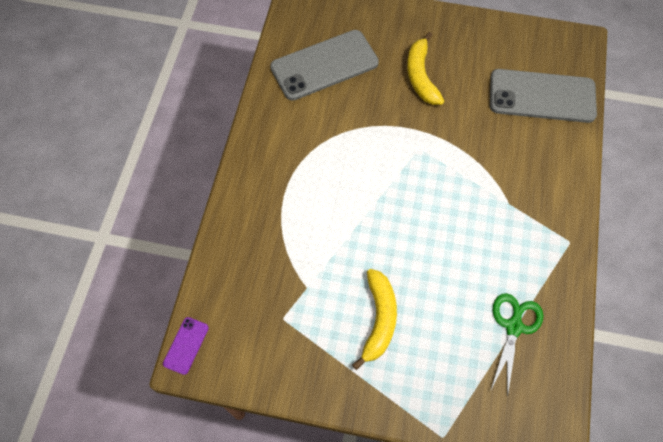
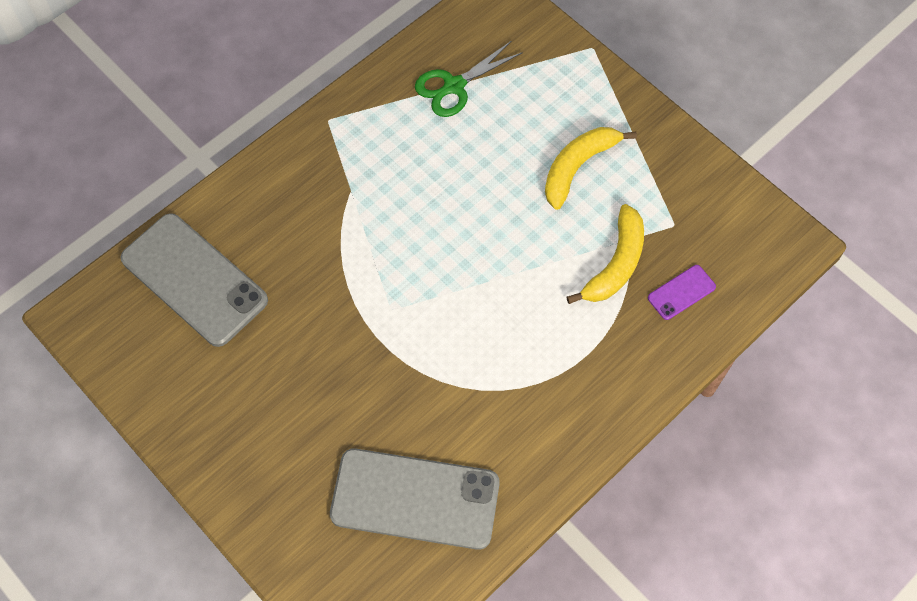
camera: 145 degrees left, 0 degrees up
purple phone [163,317,209,375] -> purple phone moved to [648,265,716,320]
yellow banana [407,32,444,105] -> yellow banana moved to [566,204,644,304]

